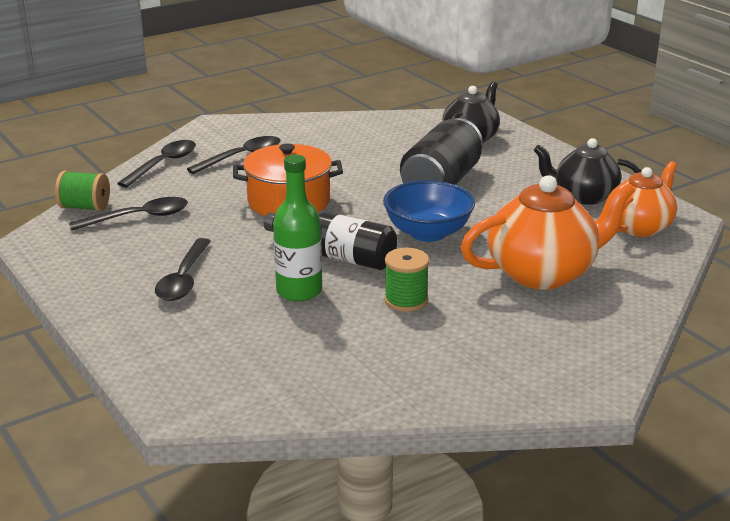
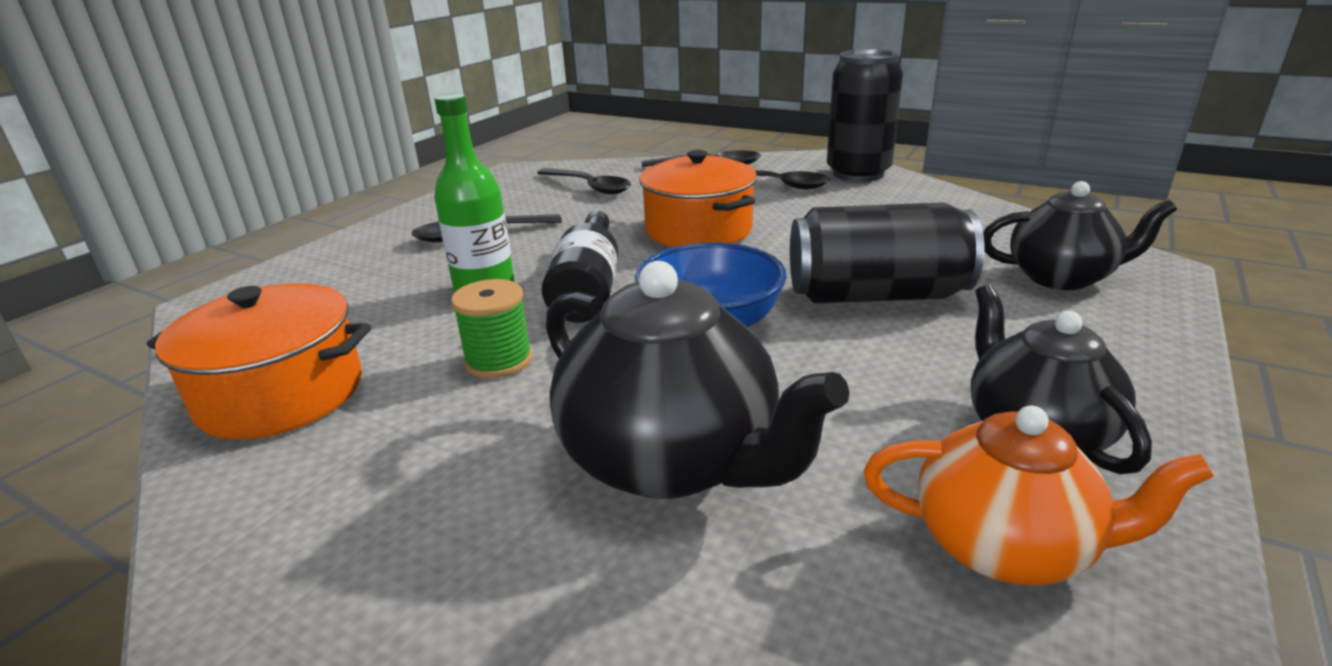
camera: 65 degrees right, 0 degrees up
green spool [55,170,110,211] -> none
orange teapot [460,175,635,289] -> black teapot [546,261,850,499]
none -> orange pot [147,283,371,439]
none -> black can [827,49,903,182]

